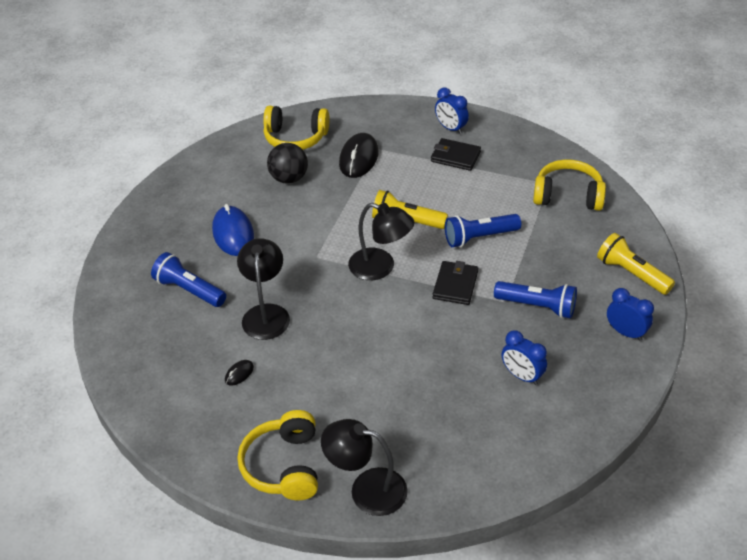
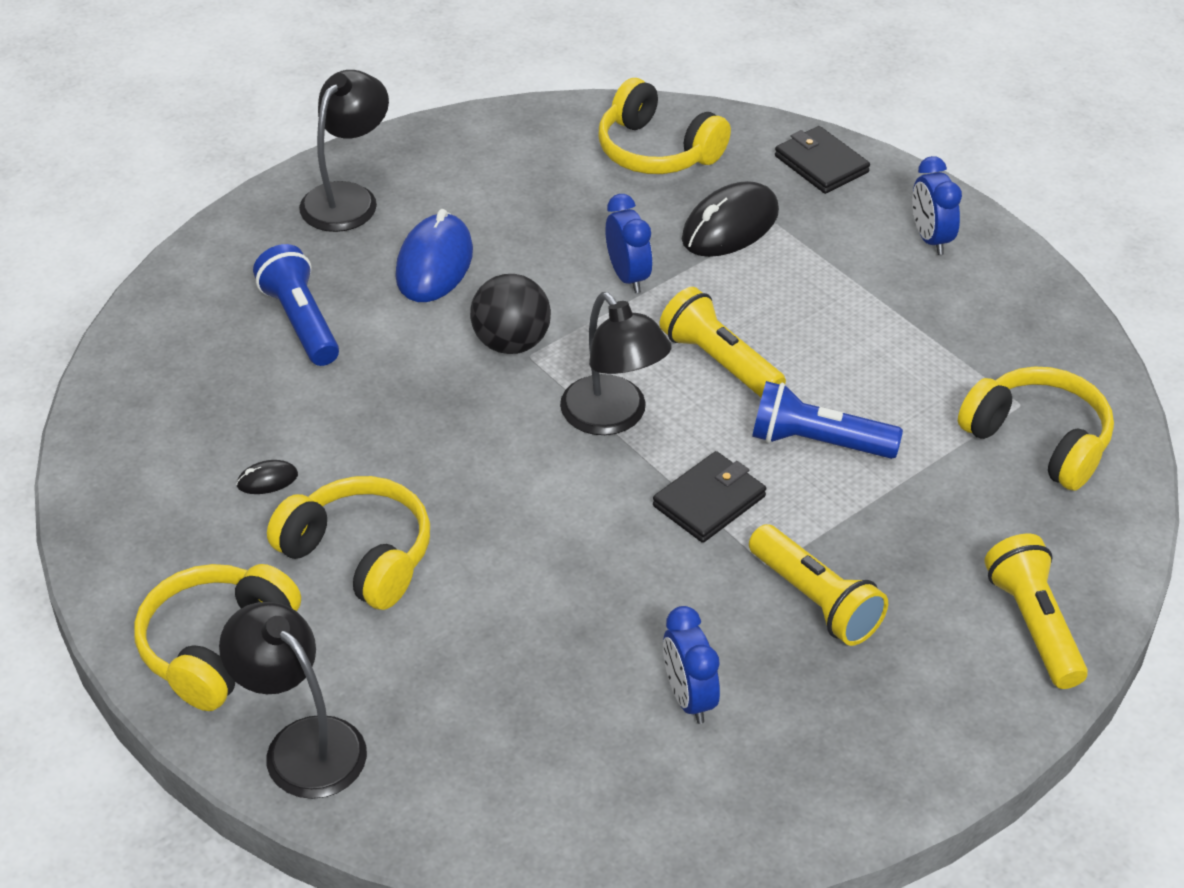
camera: 30 degrees right, 0 degrees up
black lamp [237,238,290,340] -> black lamp moved to [299,70,389,232]
black ball [267,143,308,184] -> black ball moved to [470,274,551,354]
black wallet [431,138,481,171] -> black wallet moved to [775,126,870,194]
blue flashlight [494,281,577,318] -> yellow flashlight [749,524,888,646]
blue clock [607,288,654,341] -> blue clock moved to [605,194,652,293]
none -> yellow headphones [267,476,430,610]

